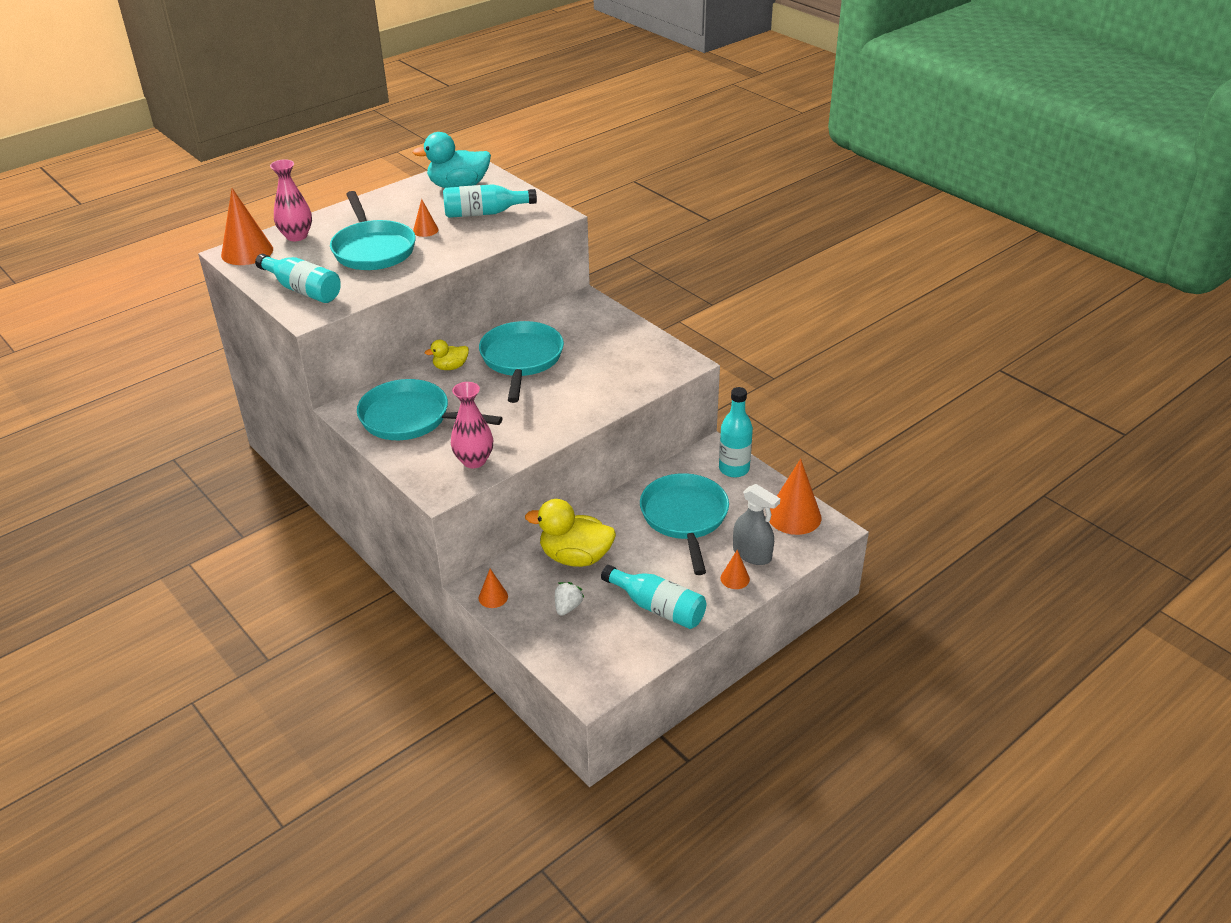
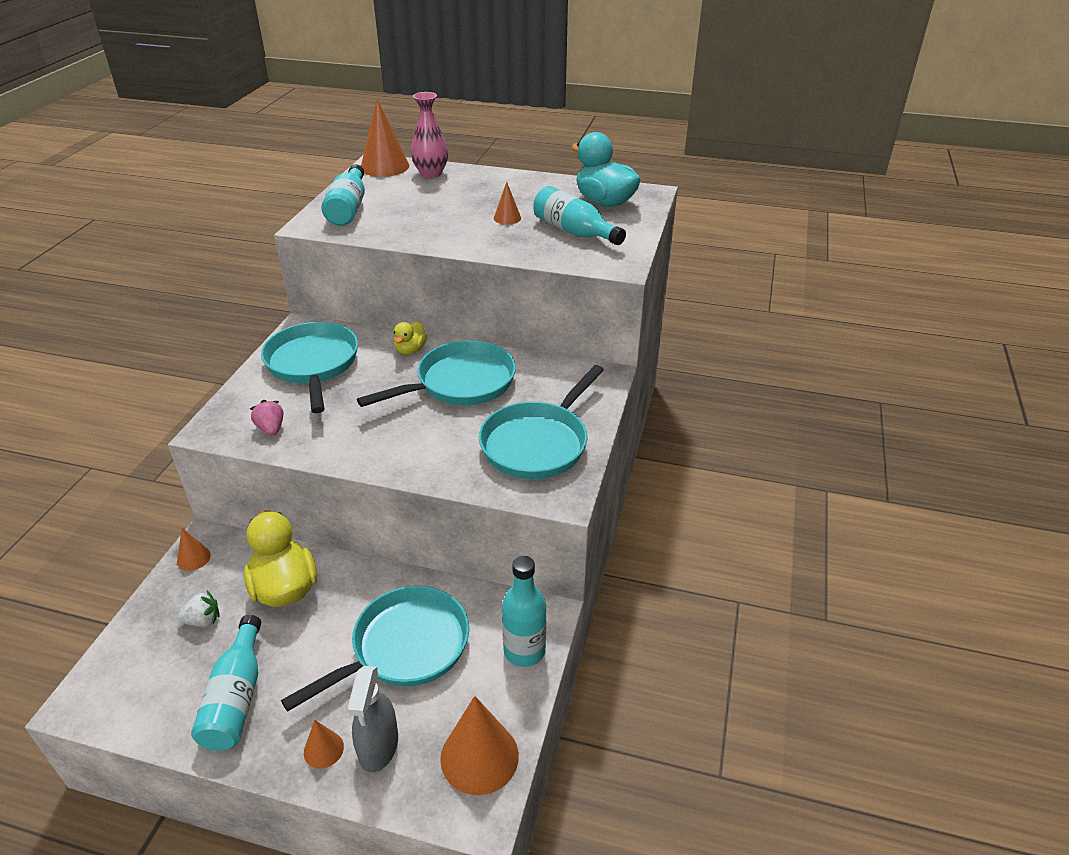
camera: 55 degrees right, 0 degrees up
turquoise pan [330,191,416,270] -> turquoise pan moved to [479,365,604,479]
yellow duck [425,340,469,370] -> yellow duck turned 105 degrees counterclockwise [394,321,427,355]
pink vase [451,382,493,468] -> pink strawberry [250,400,283,435]

